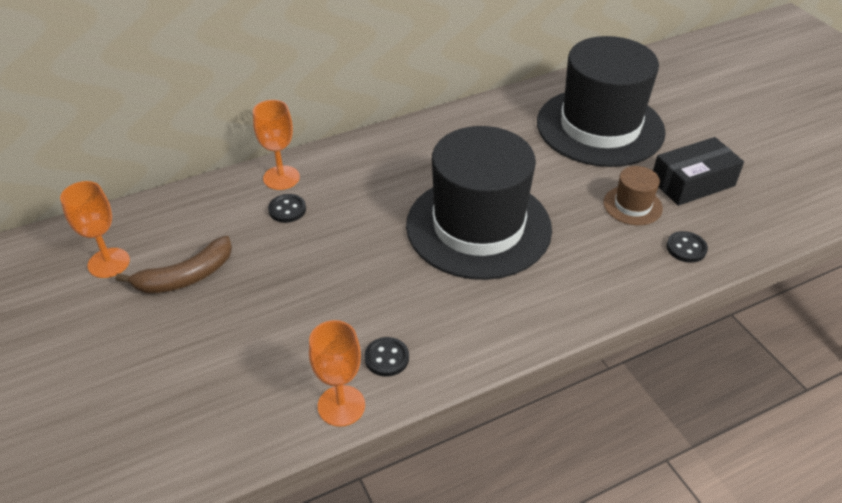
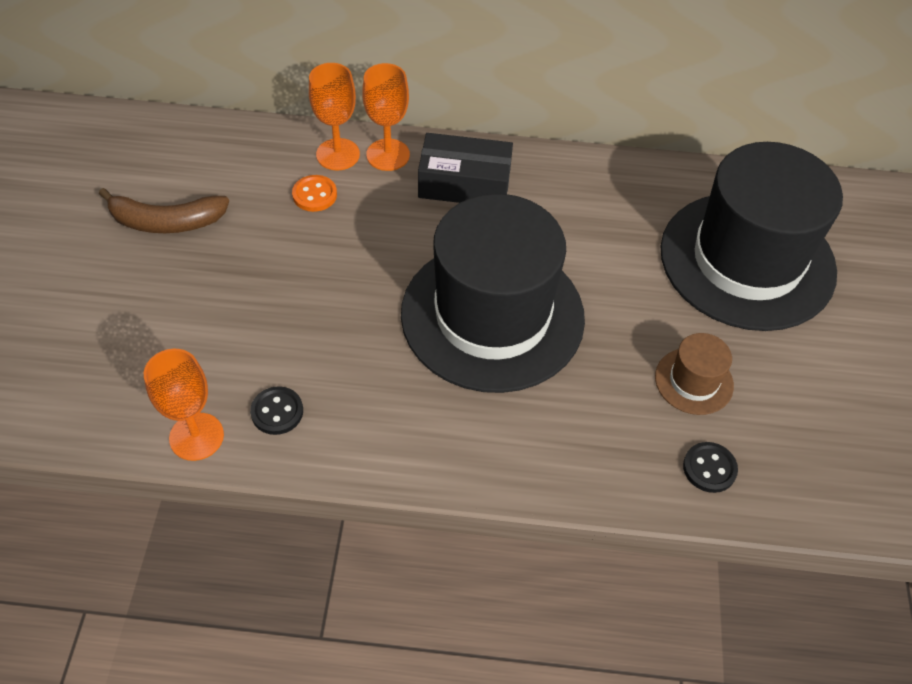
camera: 30 degrees right, 10 degrees up
orange goblet [60,181,130,278] -> orange goblet moved to [362,63,410,171]
black button [268,194,306,223] -> orange button [292,175,337,212]
black box [653,137,744,206] -> black box moved to [418,133,513,203]

